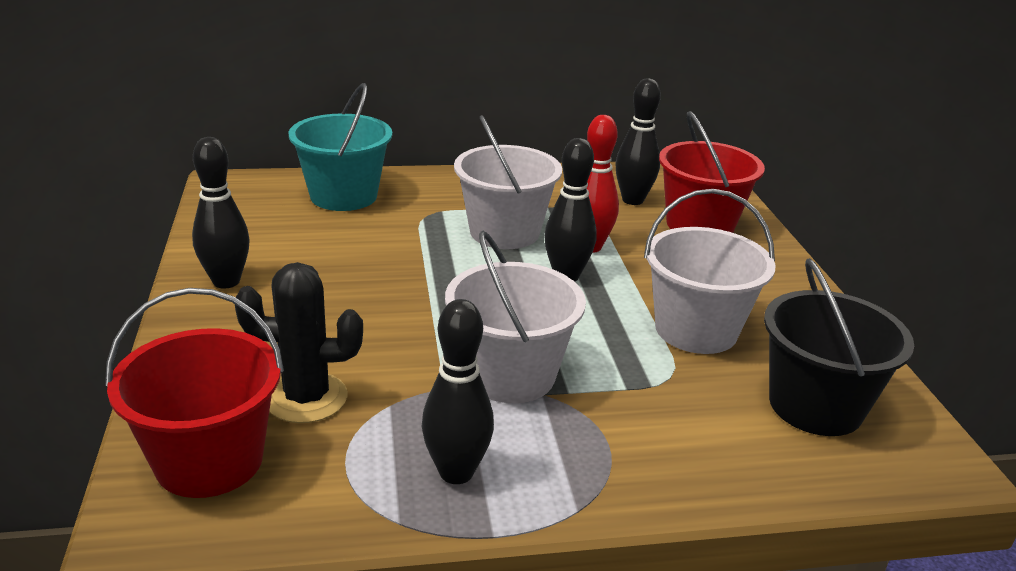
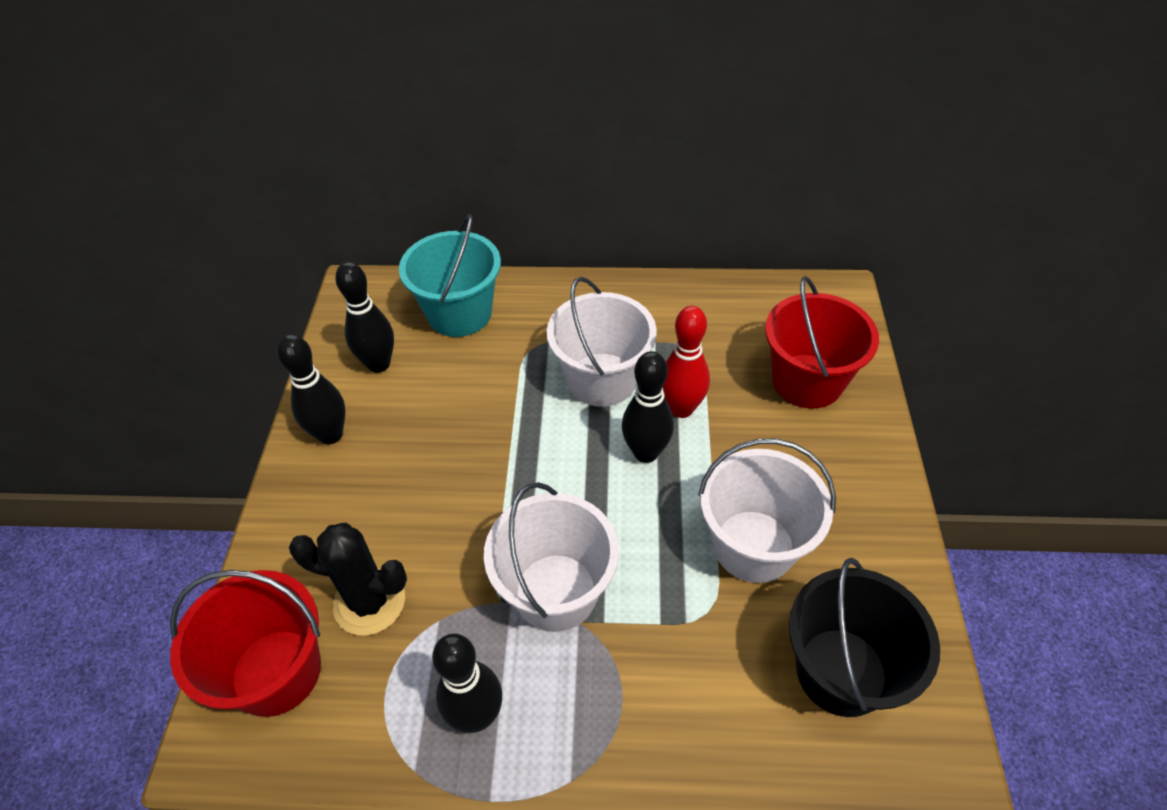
camera: 15 degrees right, 20 degrees up
black bowling pin [616,78,661,205] -> black bowling pin moved to [335,262,394,373]

